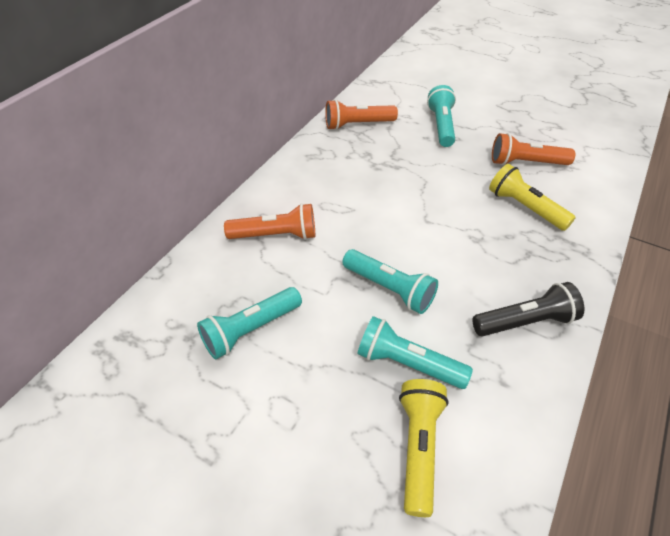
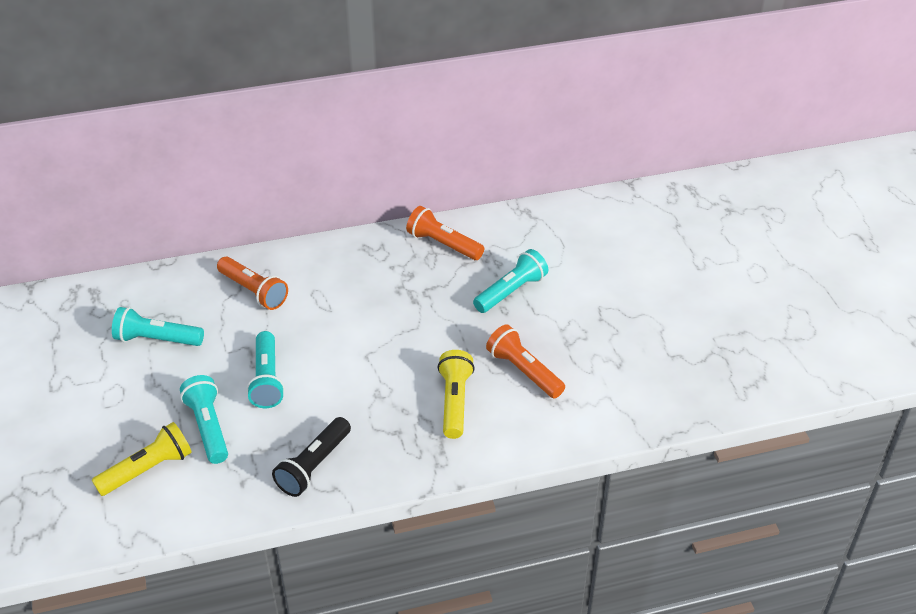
camera: 45 degrees right, 5 degrees down
black flashlight [472,282,585,336] -> black flashlight turned 90 degrees clockwise [272,417,351,497]

